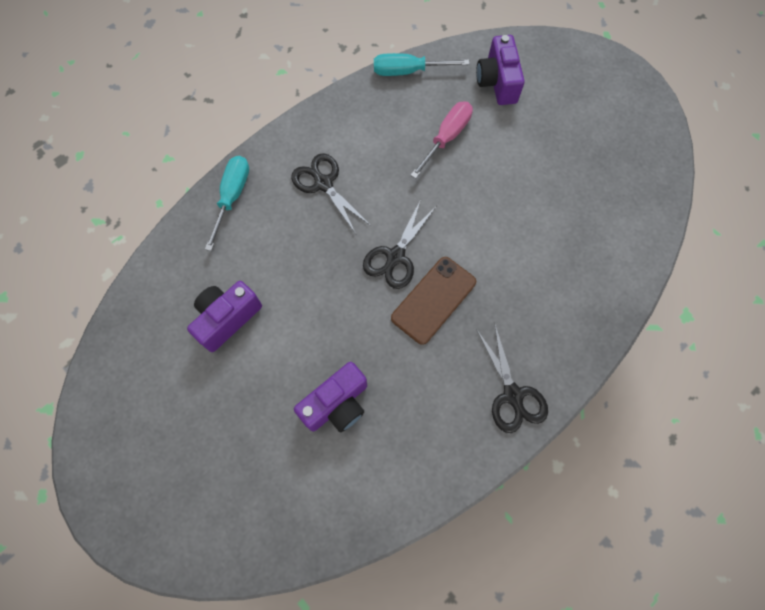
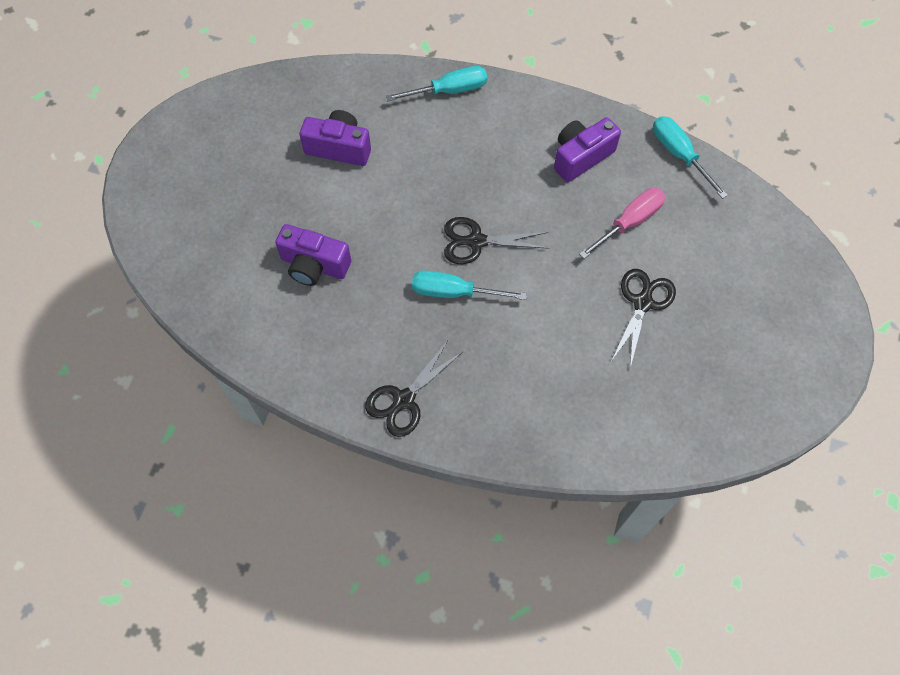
camera: 60 degrees right, 5 degrees down
black scissors [291,153,371,234] -> black scissors moved to [612,269,676,368]
brown phone [391,257,476,345] -> turquoise screwdriver [412,270,527,300]
pink screwdriver [410,101,473,179] -> pink screwdriver turned 45 degrees counterclockwise [579,188,665,259]
purple camera [476,35,525,105] -> purple camera moved to [554,117,621,182]

